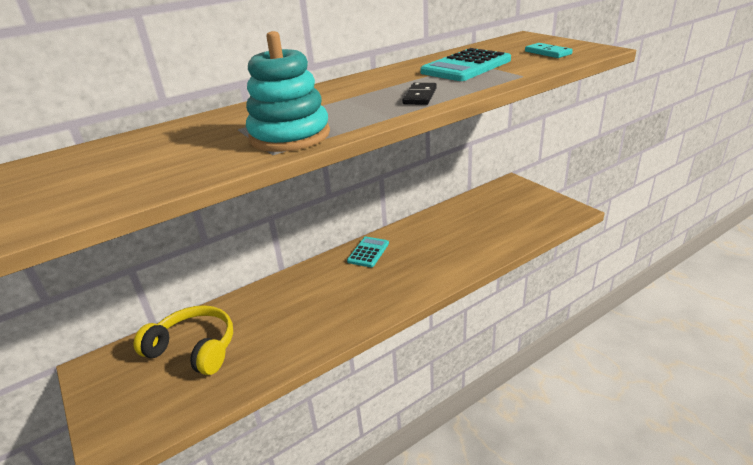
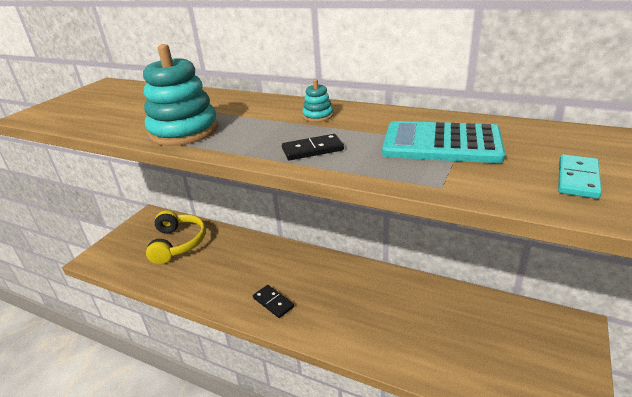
camera: 60 degrees right, 0 degrees up
turquoise calculator [347,237,389,268] -> none
none -> black domino [253,285,294,318]
none -> turquoise stacking toy [302,79,333,122]

